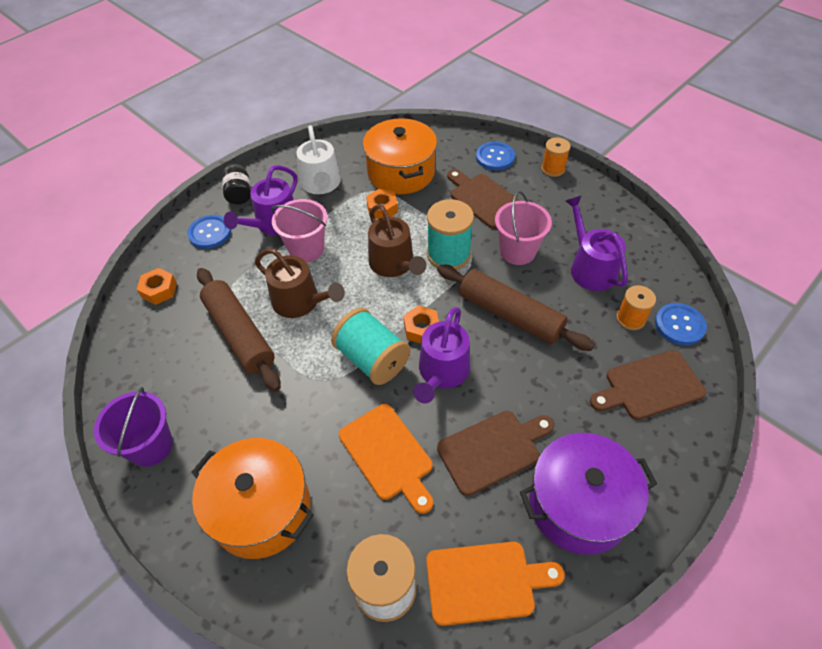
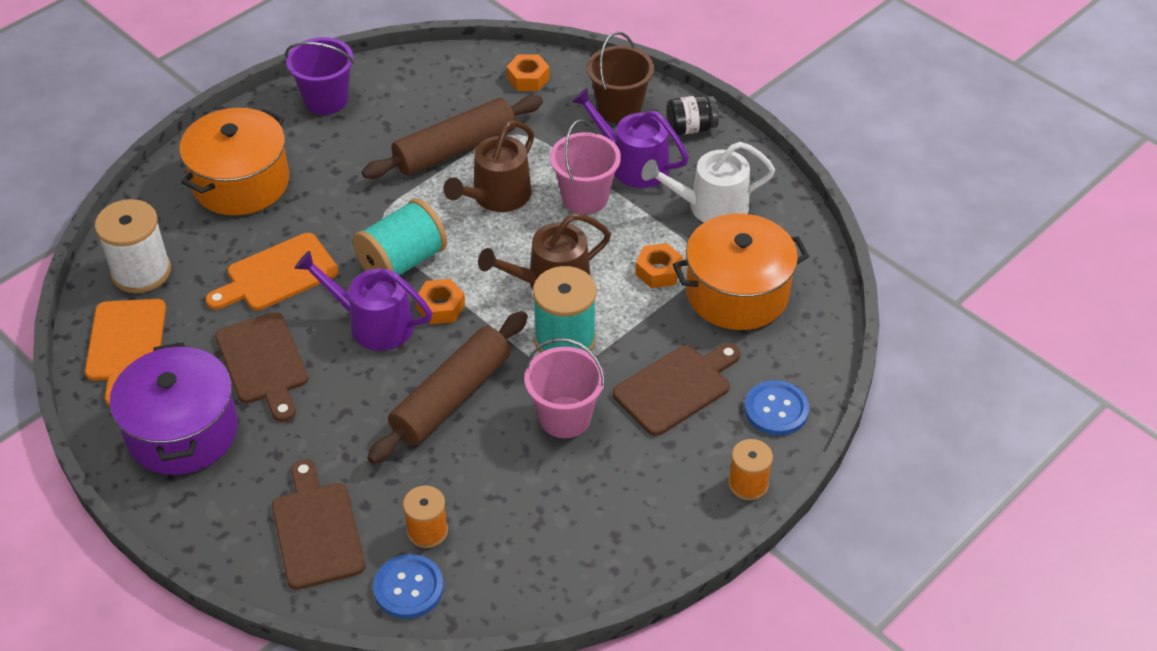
camera: 90 degrees right, 5 degrees down
blue button [187,215,231,249] -> brown bucket [587,32,654,124]
purple watering can [565,195,628,291] -> none

